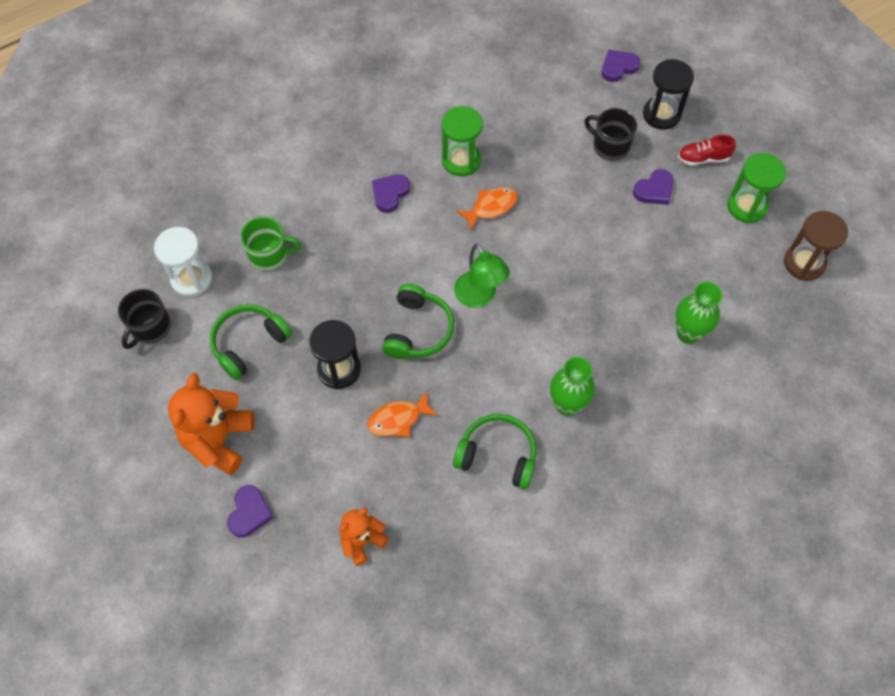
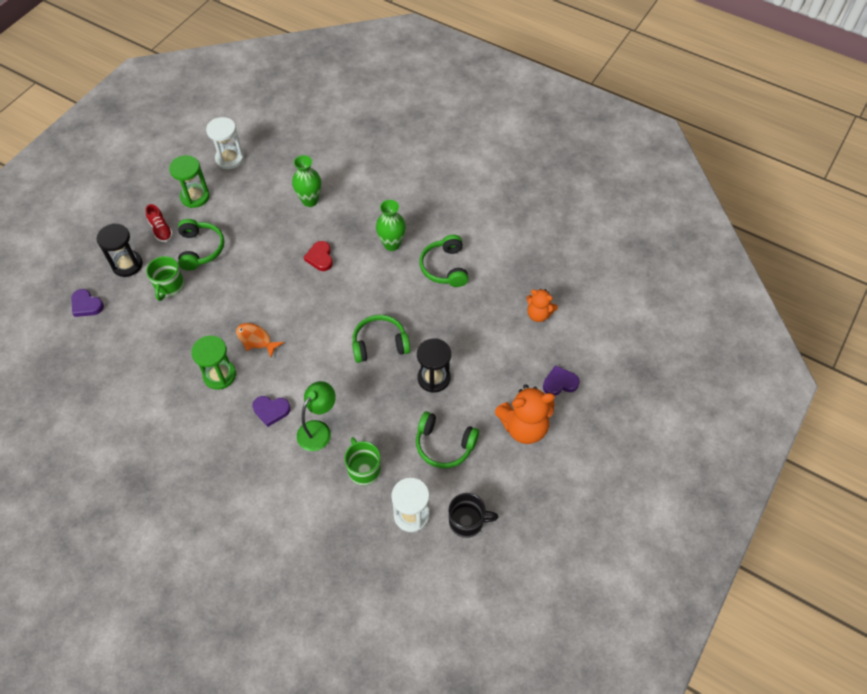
camera: 115 degrees left, 5 degrees down
orange fish [367,391,438,437] -> none
green lamp [454,243,510,308] -> green lamp moved to [297,381,336,451]
black mug [584,108,637,161] -> green mug [146,256,184,301]
purple heart [633,169,674,205] -> green headphones [178,219,224,270]
brown hourglass [784,211,848,281] -> white hourglass [206,117,244,169]
none -> red heart [304,241,333,271]

